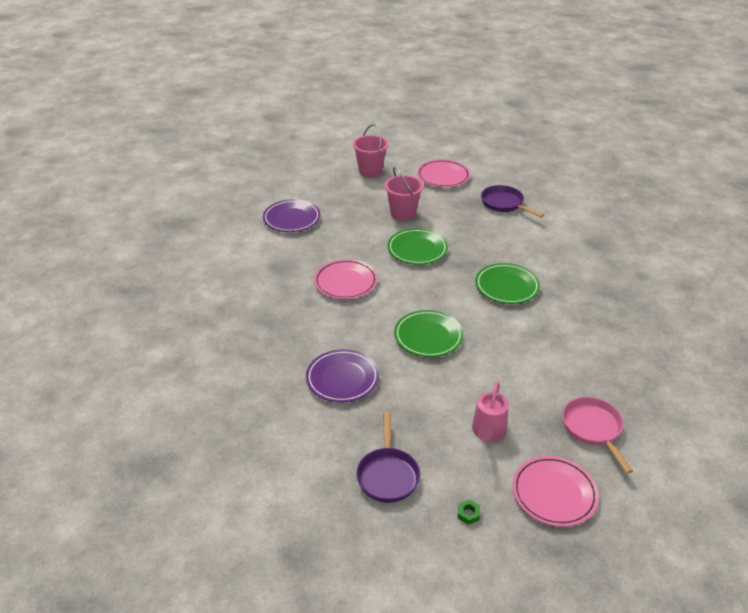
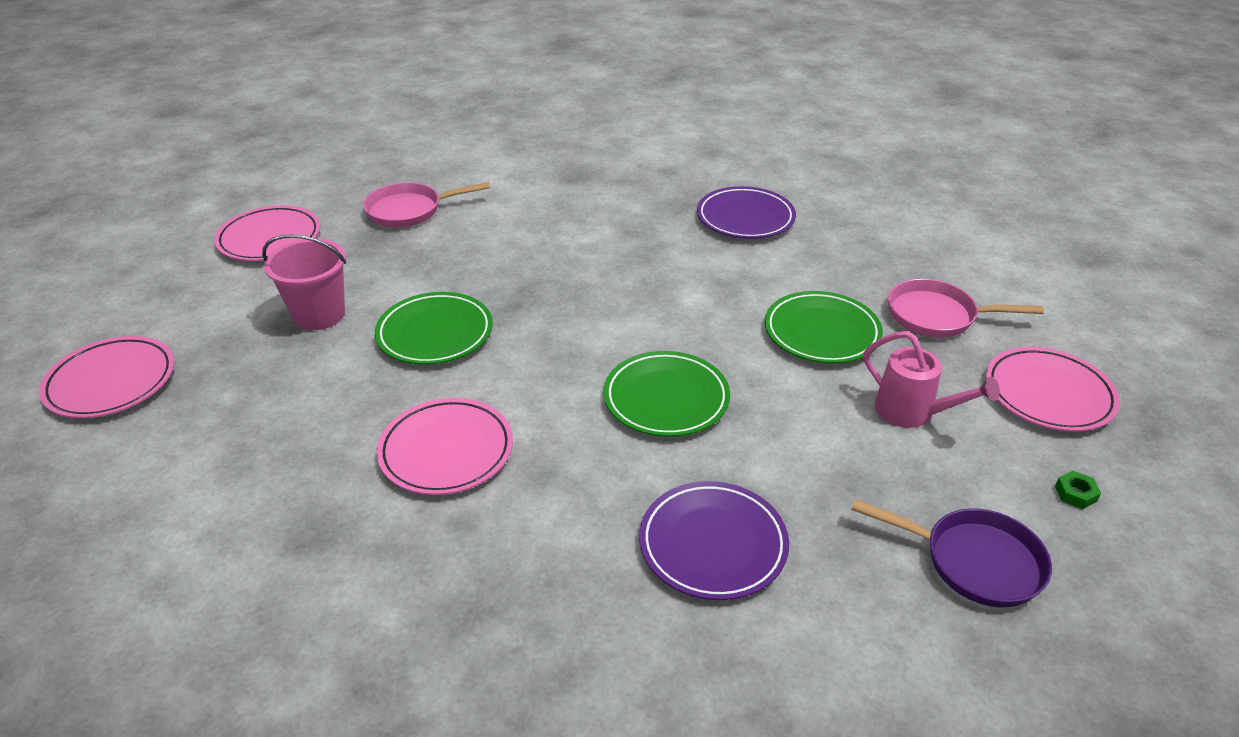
camera: 65 degrees left, 0 degrees up
purple plate [263,199,320,232] -> purple plate moved to [697,186,796,239]
pink bucket [353,124,389,177] -> none
green plate [475,263,540,304] -> green plate moved to [765,291,883,364]
purple pan [481,185,544,217] -> pink pan [363,182,490,228]
none -> pink plate [39,336,174,418]

